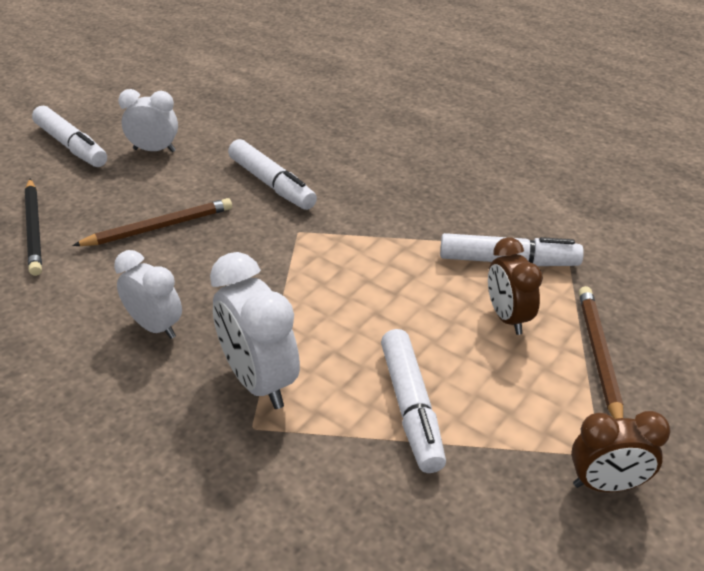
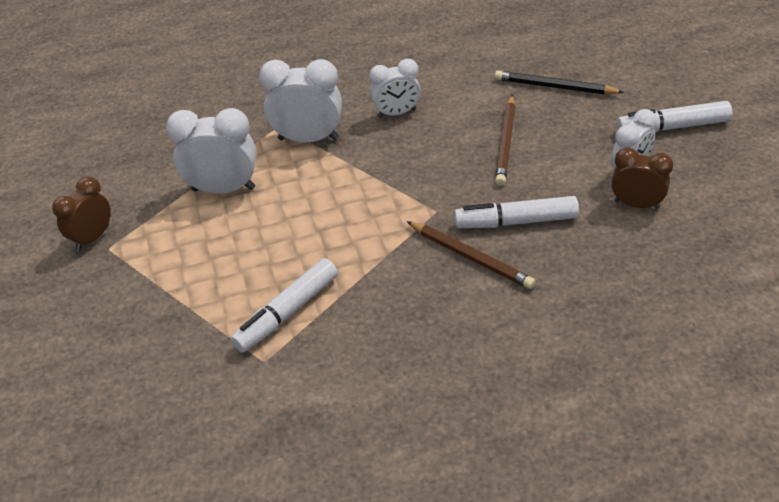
camera: 130 degrees right, 5 degrees up
white marker [381,329,446,473] -> white clock [166,108,257,194]
brown clock [488,238,543,335] -> brown clock moved to [612,147,673,209]
brown pencil [579,286,623,419] -> brown pencil moved to [406,221,536,289]

